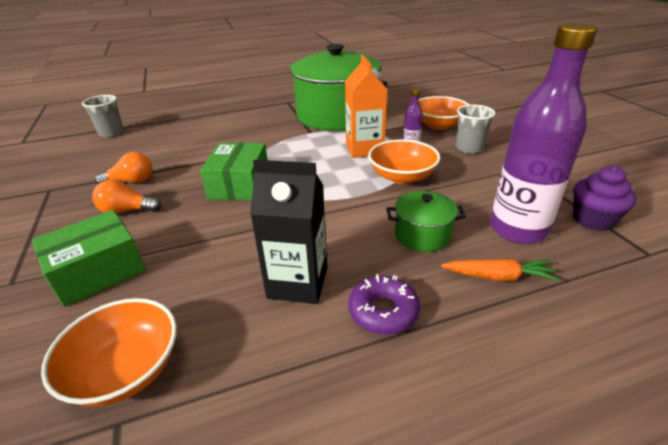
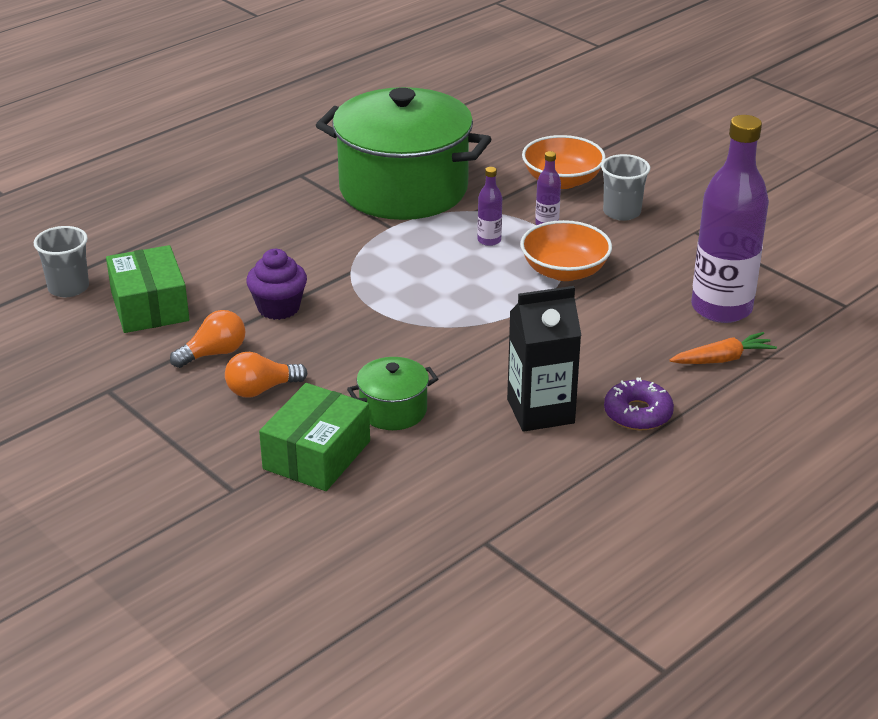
camera: 25 degrees left, 0 degrees up
orange bowl [41,298,177,407] -> none
green box [200,143,267,200] -> green box moved to [106,245,189,333]
orange carton [345,55,388,158] -> purple bottle [477,167,502,246]
green pot [386,191,466,252] -> green pot moved to [347,357,438,430]
purple cupcake [573,166,636,231] -> purple cupcake moved to [246,249,307,320]

